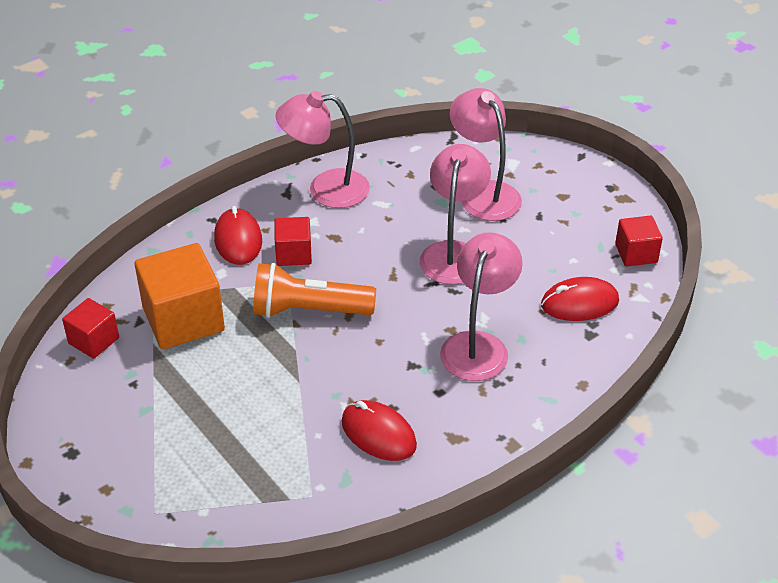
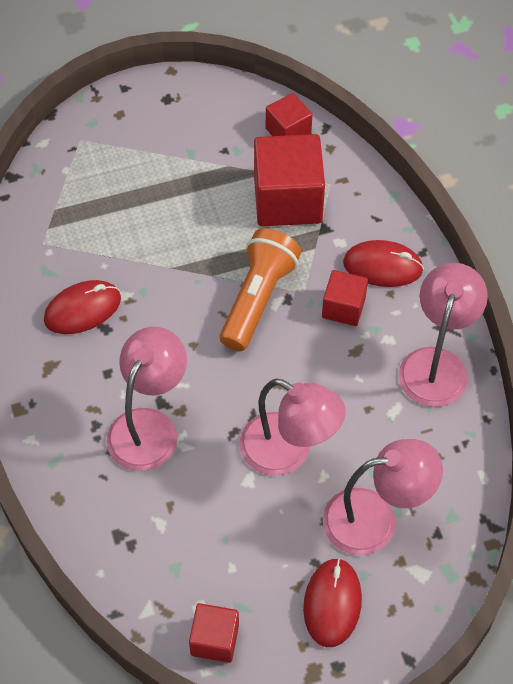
camera: 110 degrees right, 15 degrees up
orange cube [135,243,225,349] -> red cube [254,134,325,226]
pink lamp [440,232,523,381] -> pink lamp turned 105 degrees counterclockwise [107,327,187,471]
red mouse [541,277,619,321] -> red mouse moved to [303,558,362,647]

